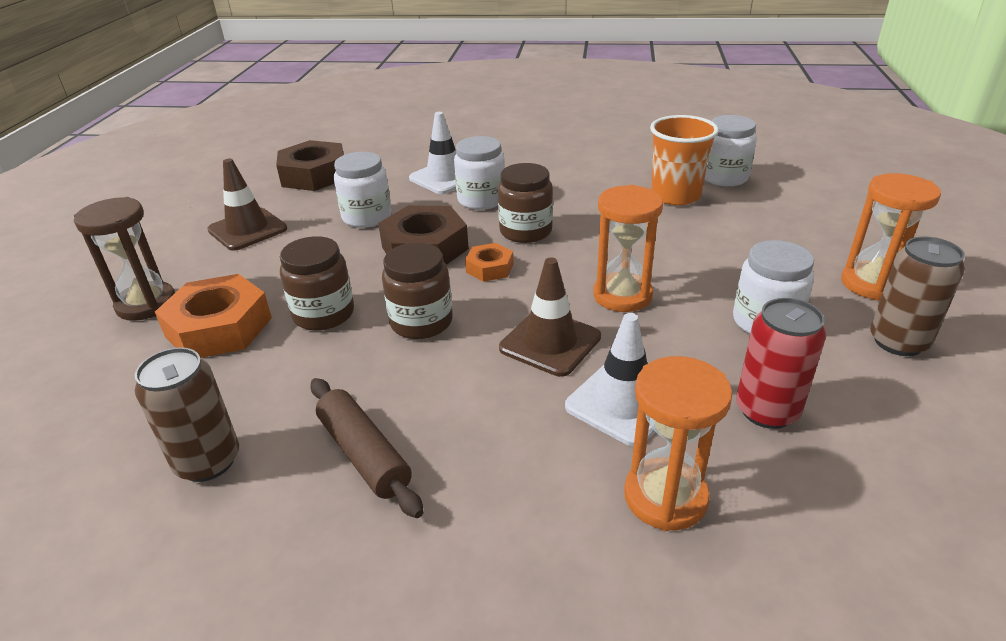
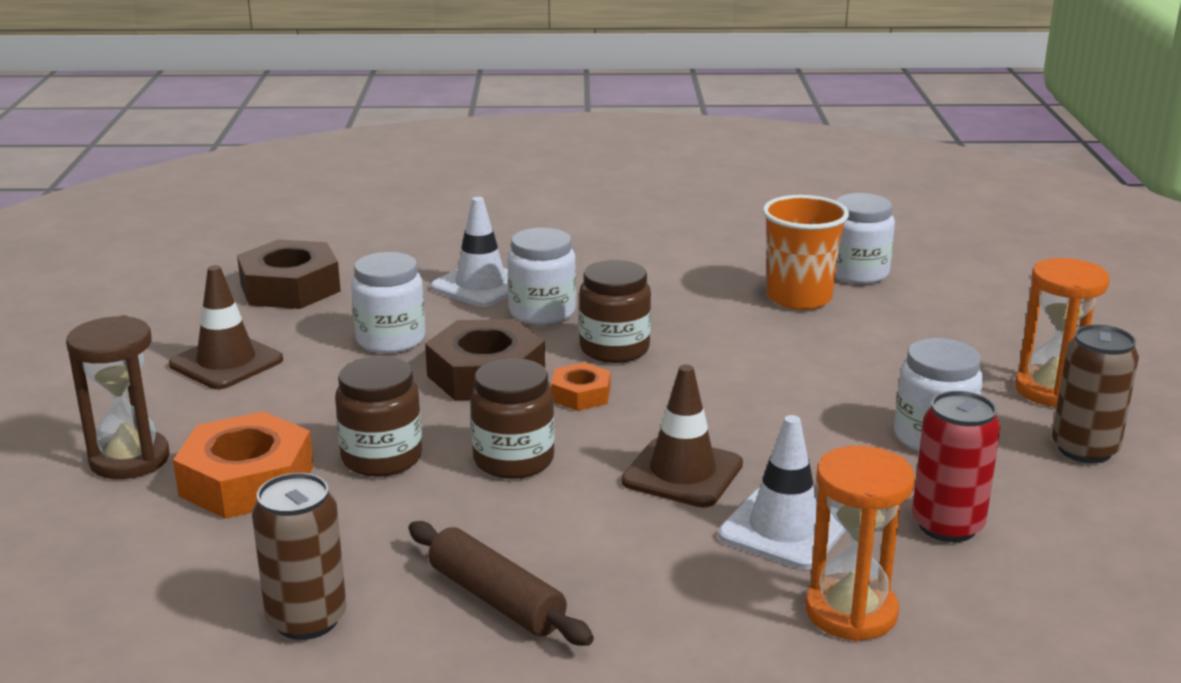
camera: 10 degrees left, 10 degrees down
orange hourglass [593,185,663,312] -> none

